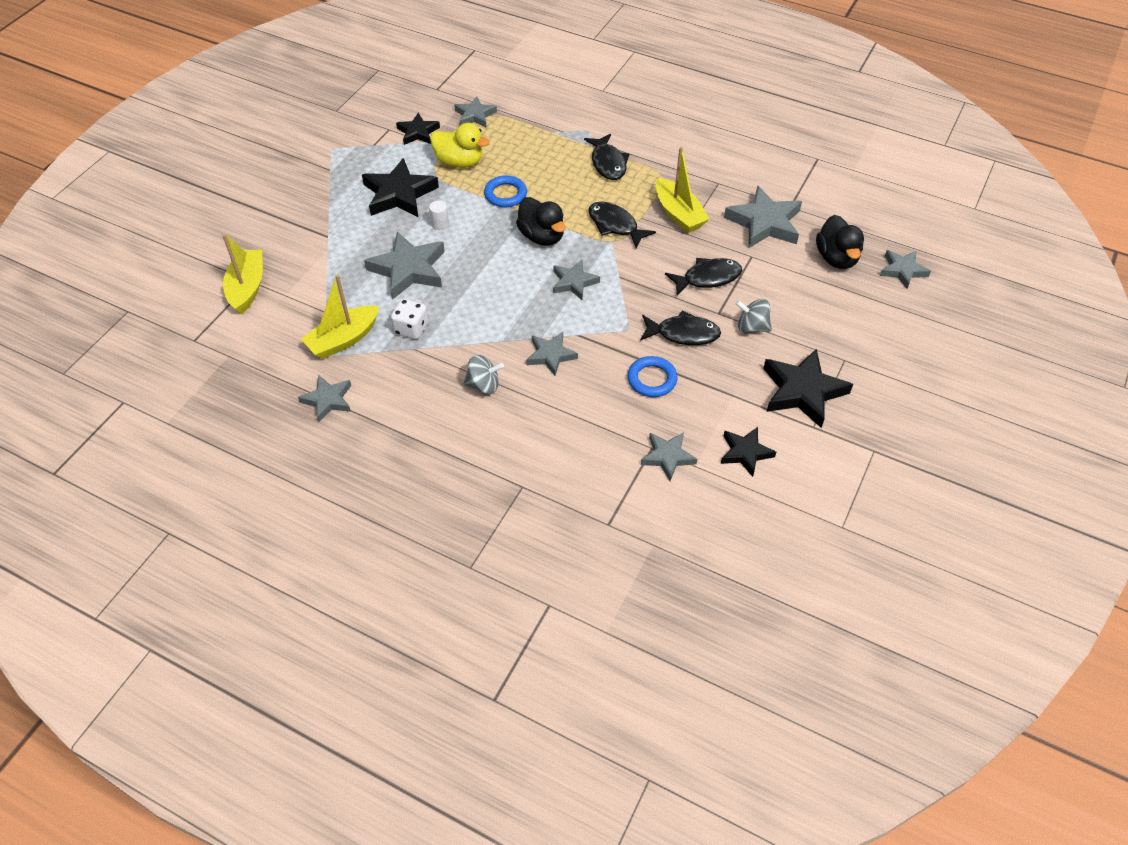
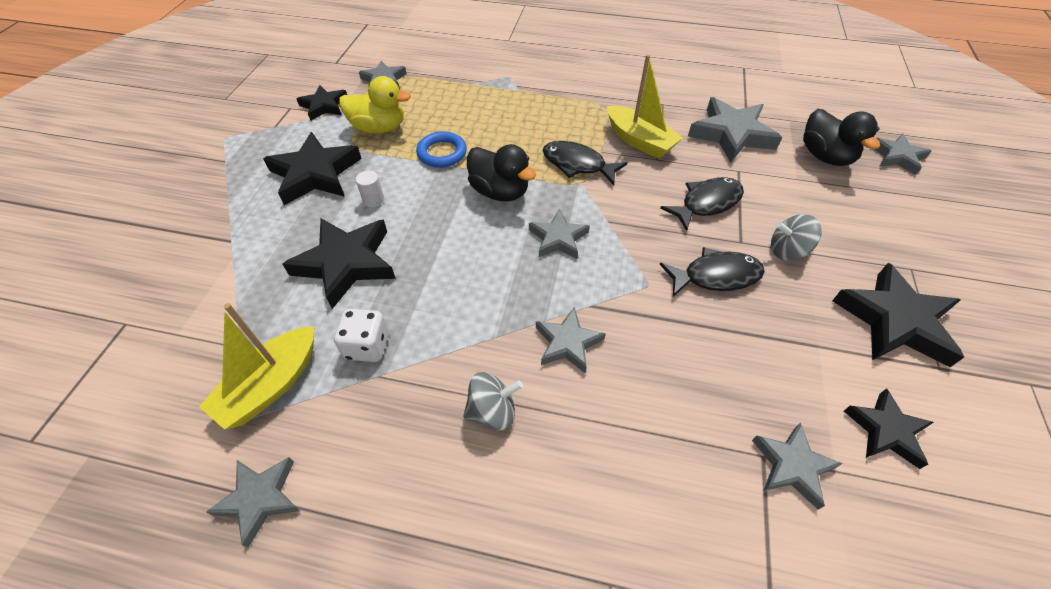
camera: 15 degrees left, 0 degrees up
yellow boat [222,233,263,314] -> none
grey star [364,232,445,300] -> black star [283,218,396,309]
black fish [584,134,629,180] -> none
blue ring [628,356,678,397] -> none

